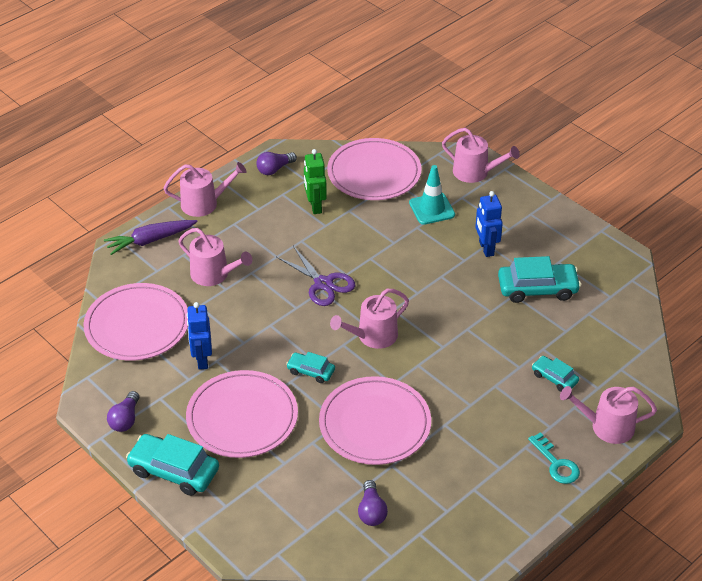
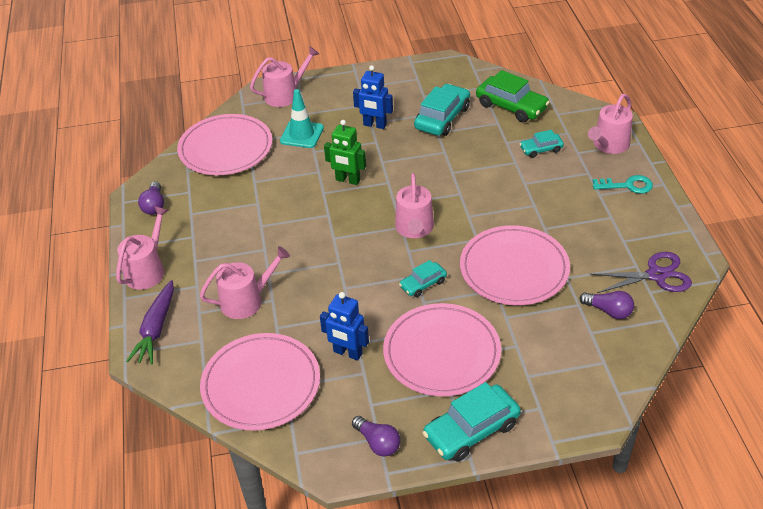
camera: 55 degrees left, 0 degrees up
purple scissors [277,246,356,306] -> purple scissors moved to [589,252,692,293]
green robot [304,149,327,214] -> green robot moved to [324,120,366,185]
none -> green car [476,70,550,122]

